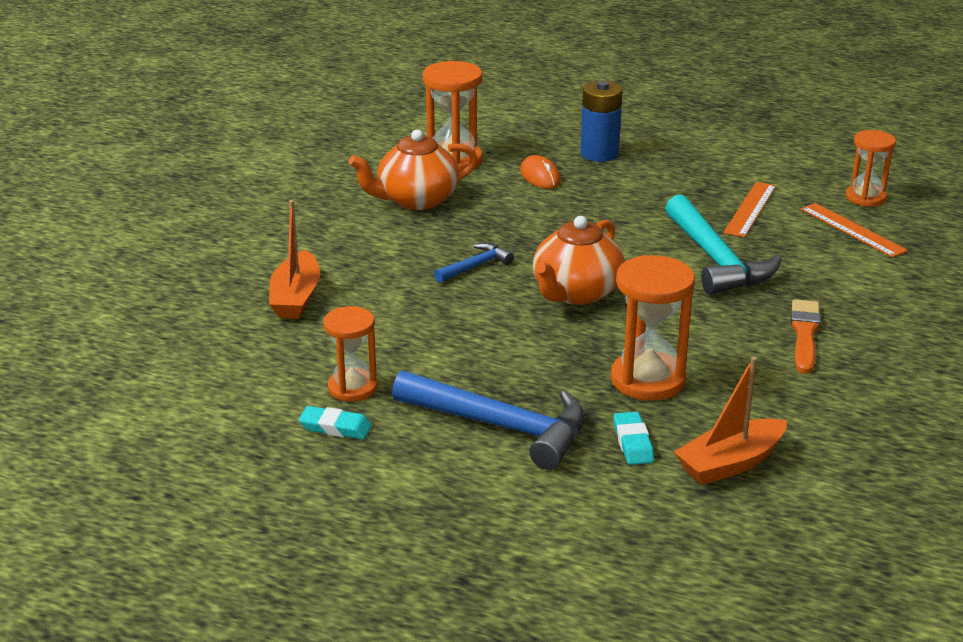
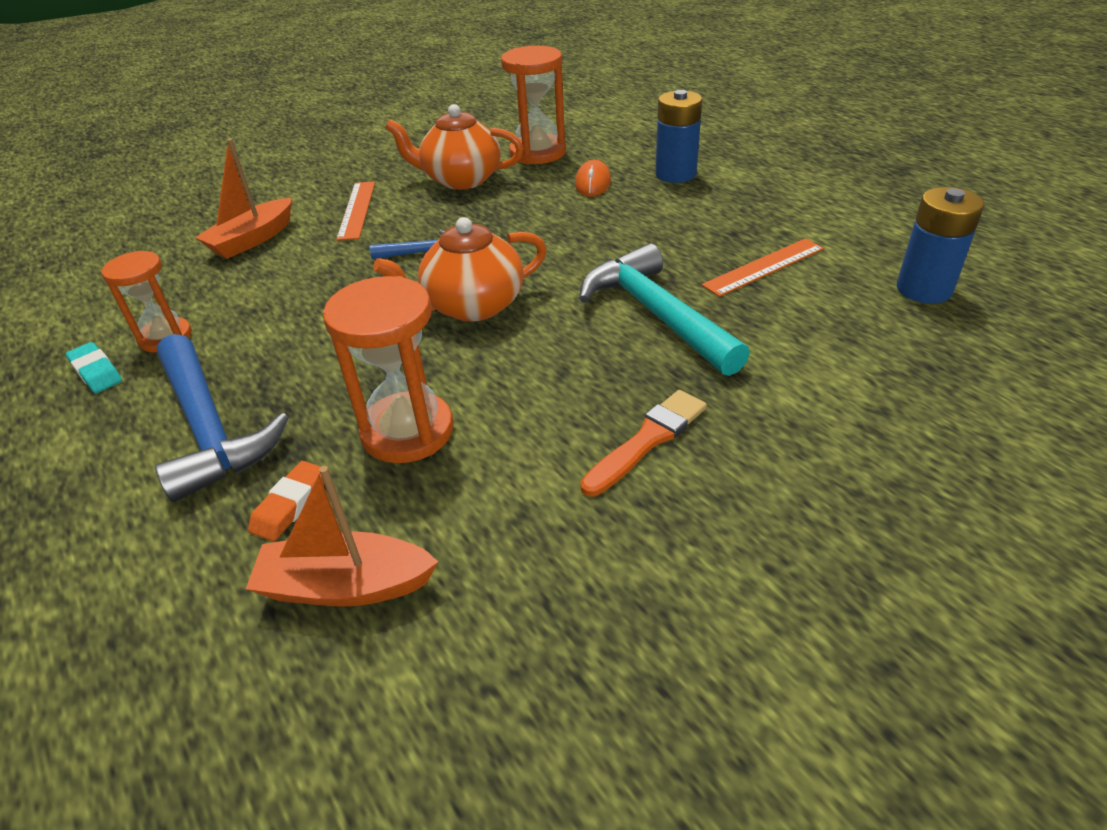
camera: 35 degrees right, 10 degrees up
turquoise eraser [613,412,654,465] -> orange eraser [248,461,324,542]
turquoise hammer [665,195,782,295] -> turquoise hammer turned 135 degrees clockwise [579,243,750,376]
orange ruler [801,203,908,258] -> orange ruler moved to [336,181,375,241]
orange hourglass [846,130,896,207] -> blue battery [897,187,984,303]

